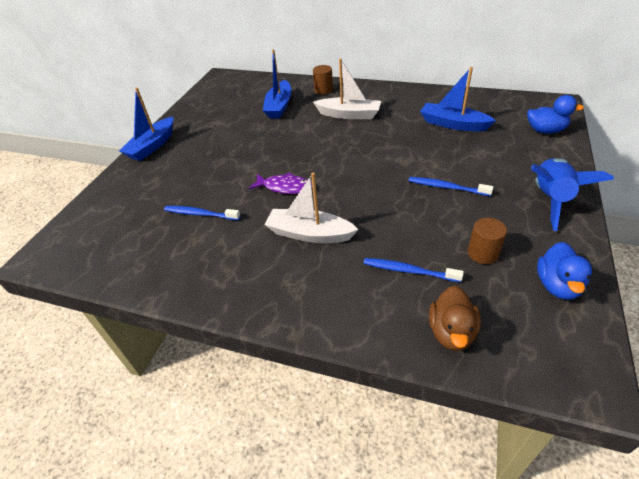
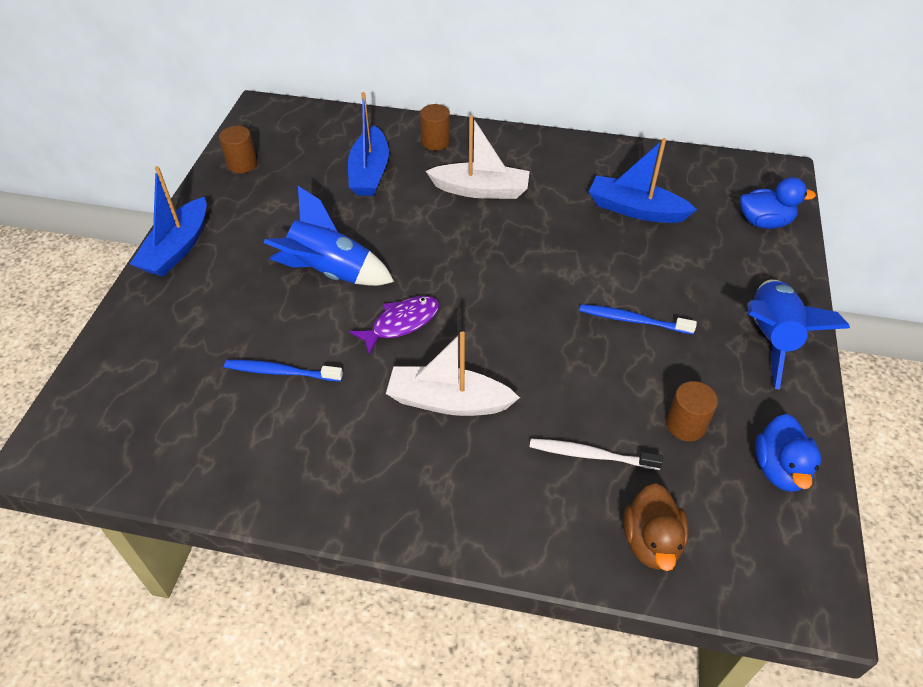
camera: 10 degrees left, 5 degrees up
purple fish [249,172,312,194] -> purple fish turned 45 degrees counterclockwise [350,296,439,354]
blue toothbrush [363,258,464,282] -> white toothbrush [530,439,663,470]
none -> brown cylinder [219,126,257,173]
none -> blue rocket [264,186,394,286]

